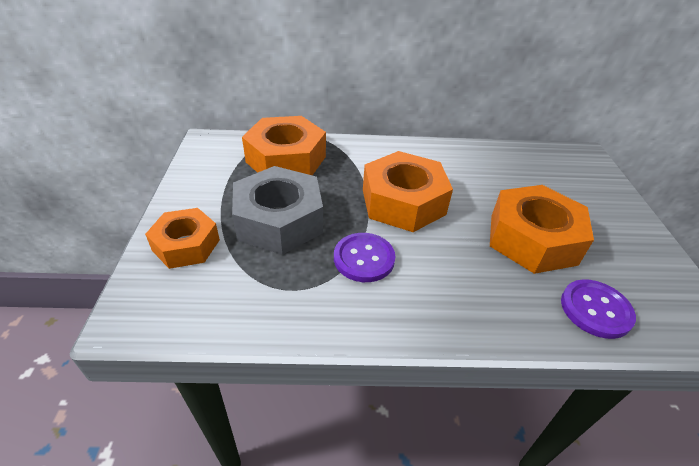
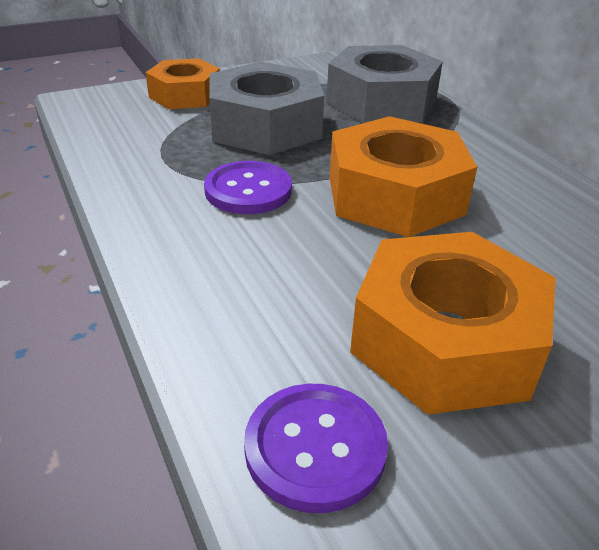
camera: 65 degrees right, 5 degrees down
orange nut [242,116,326,175] -> grey nut [326,45,443,123]

